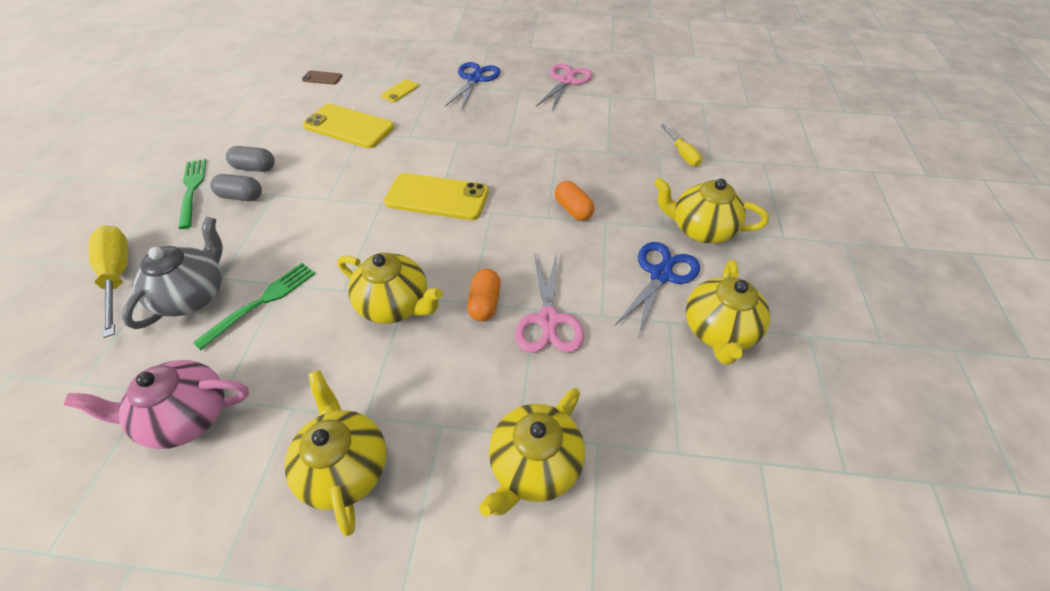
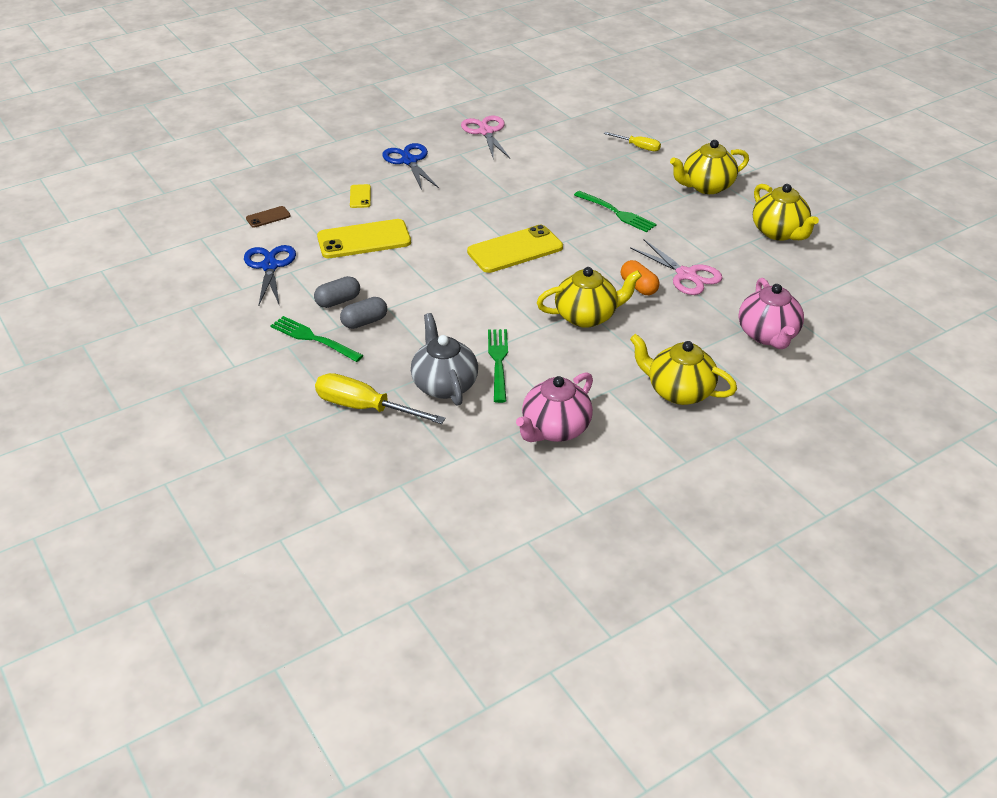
camera: 40 degrees left, 10 degrees down
yellow teapot [479,388,585,517] -> pink teapot [739,278,804,349]
orange capsule [555,181,595,221] -> green fork [574,191,657,232]
blue scissors [615,242,700,337] -> blue scissors moved to [244,245,296,306]

